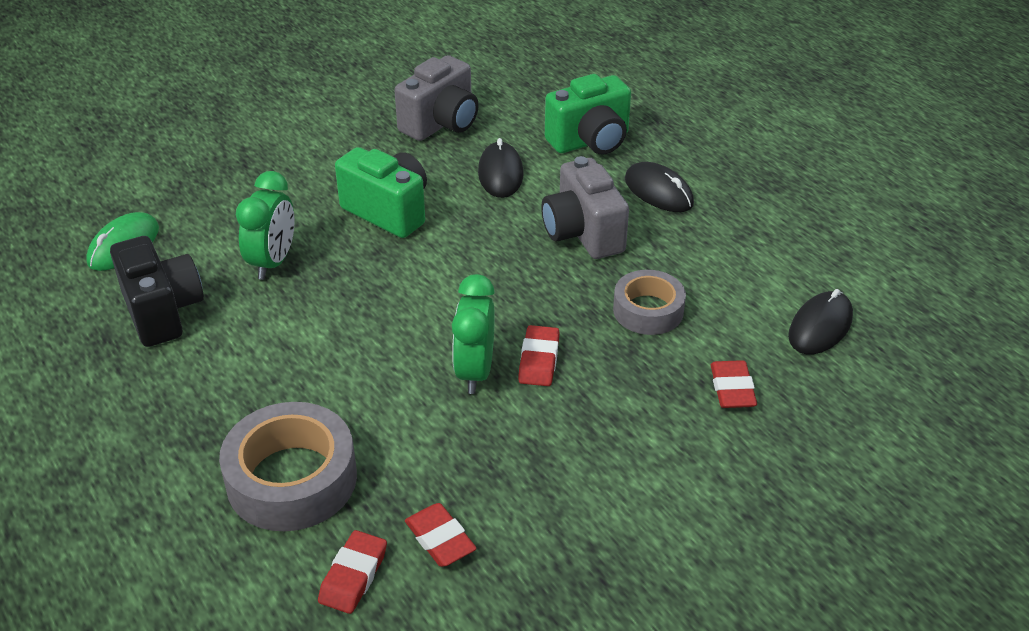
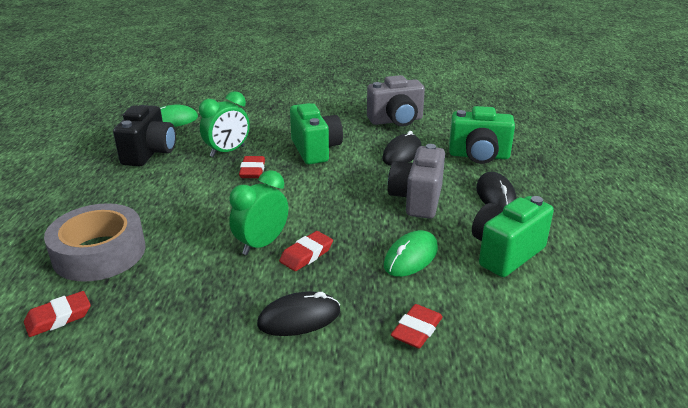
camera: 35 degrees right, 10 degrees down
red eraser [405,503,477,567] -> red eraser moved to [239,156,265,178]
grey tape [613,270,686,335] -> green mouse [384,230,438,277]
black mouse [788,289,853,354] -> black mouse moved to [257,291,340,336]
none -> green camera [472,196,554,277]

